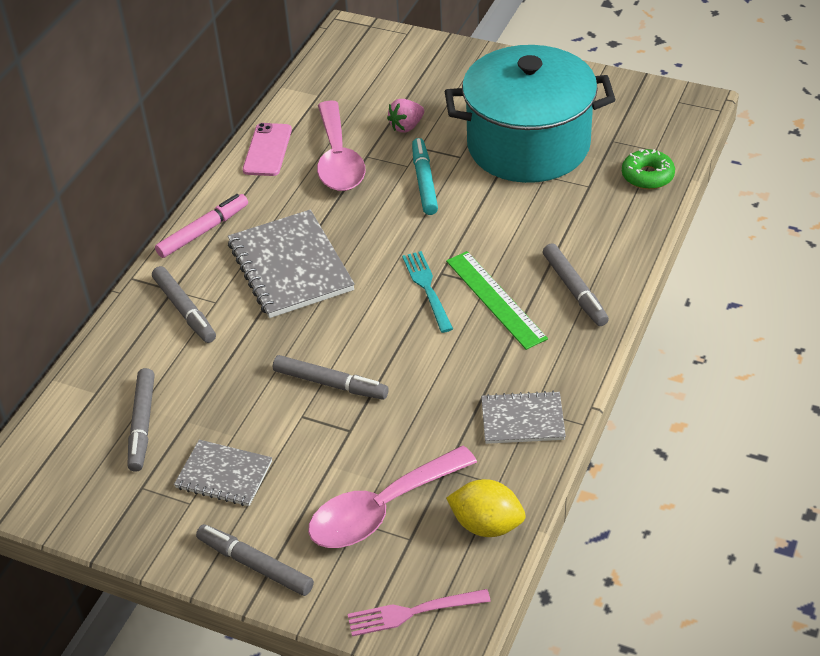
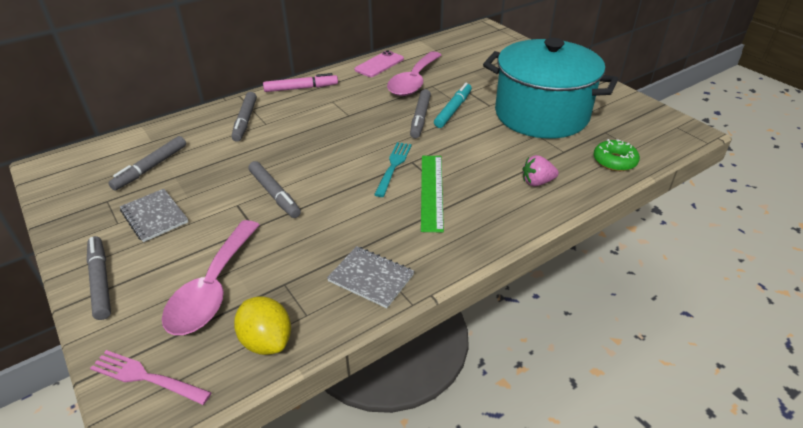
camera: 30 degrees right, 5 degrees down
grey notebook [228,210,355,318] -> none
pink spoon [308,446,477,548] -> pink spoon turned 75 degrees counterclockwise [162,220,260,335]
pink strawberry [387,99,424,133] -> pink strawberry moved to [523,155,559,186]
grey marker [543,243,609,326] -> grey marker moved to [410,89,431,138]

